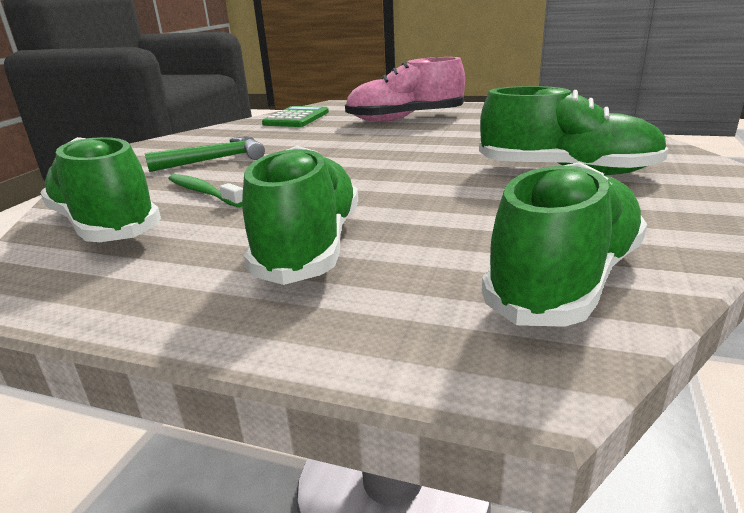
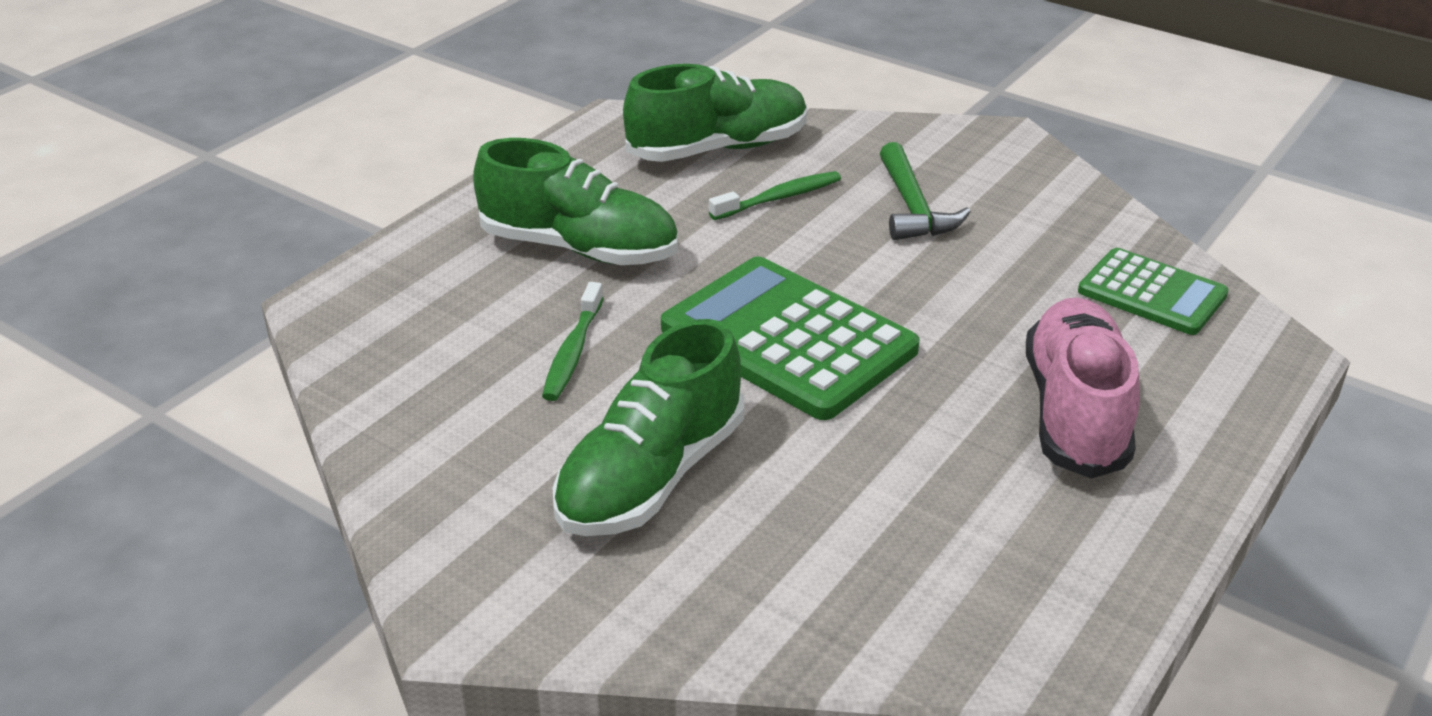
camera: 105 degrees right, 10 degrees up
green shoe [482,162,647,327] -> none
none -> green toothbrush [542,282,603,401]
none -> green calculator [661,256,920,420]

